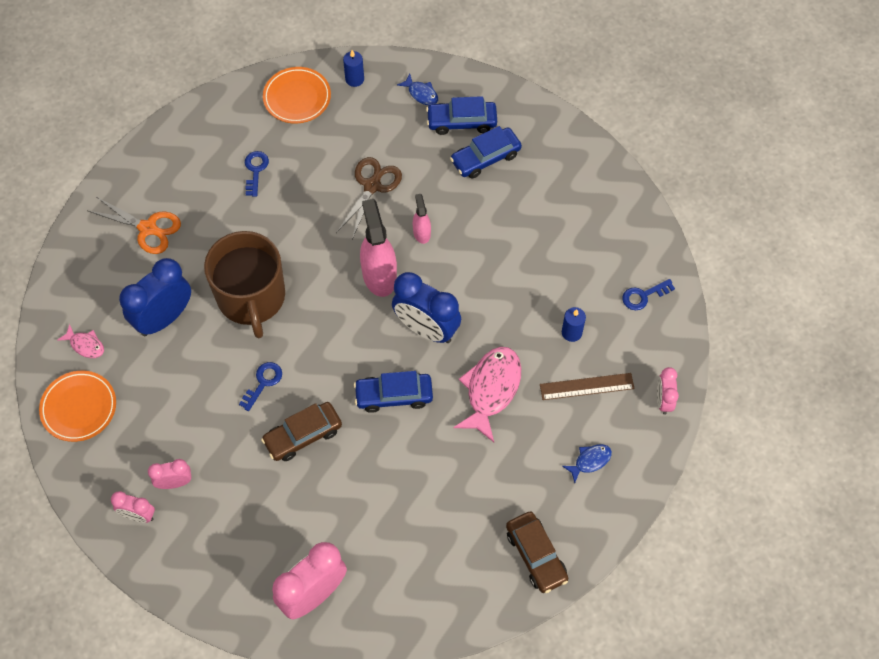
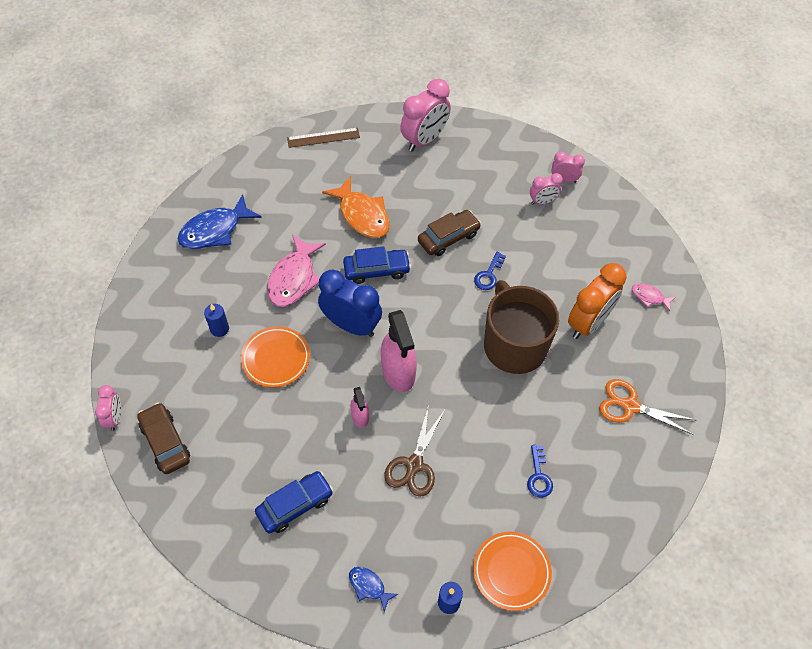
camera: 175 degrees right, 5 degrees down
orange plate [39,371,116,442] -> orange plate moved to [241,326,310,387]
blue clock [119,258,191,336] -> orange clock [568,263,627,339]
blue car [426,96,497,135] -> none
brown car [506,511,568,593] -> brown car moved to [137,403,190,474]
brown ruler [540,373,635,400] -> brown ruler moved to [287,128,360,148]
blue fish [562,444,612,483] -> blue fish [178,194,262,249], size x2.01
blue key [622,279,675,310] -> none
pink clock [657,367,679,415] -> pink clock moved to [95,385,121,431]
none -> orange fish [322,176,390,238]

